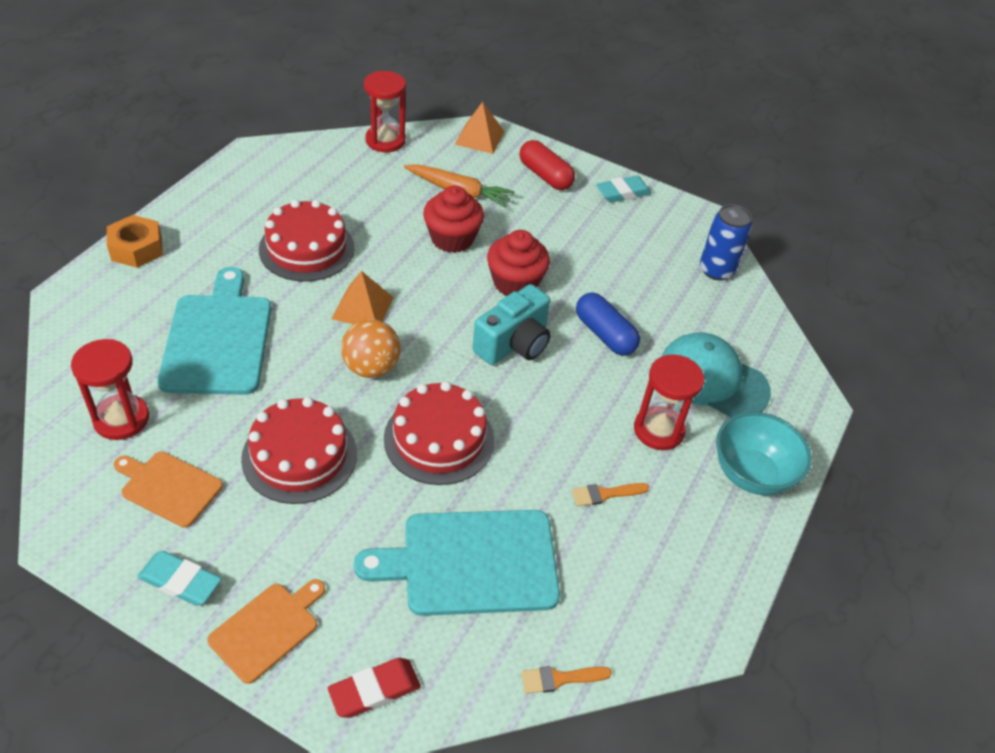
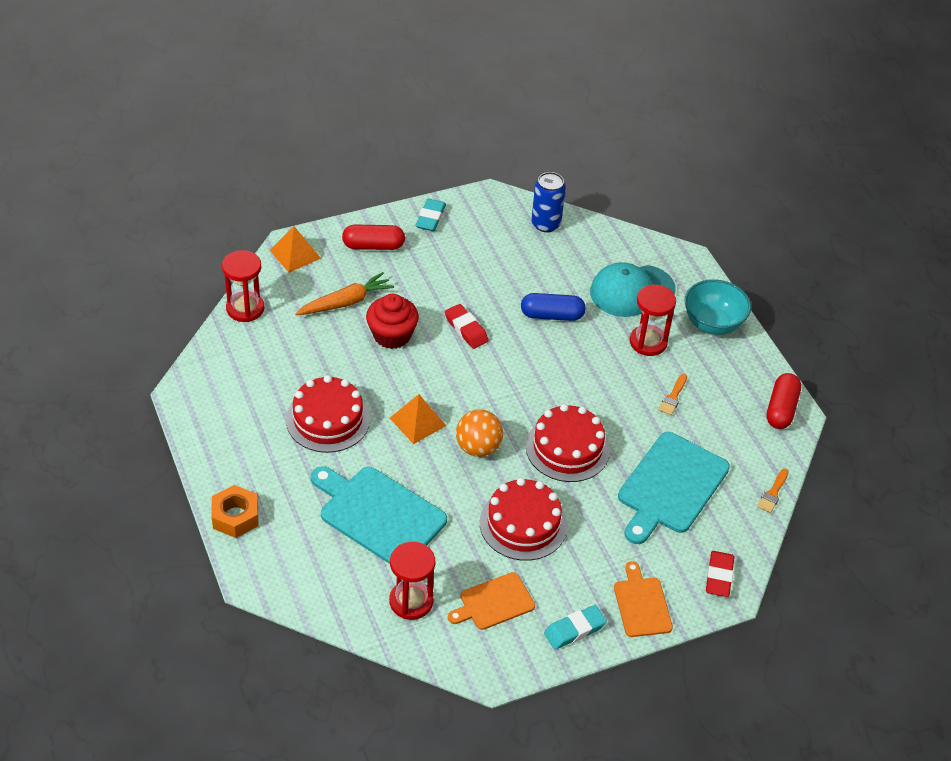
camera: 50 degrees left, 0 degrees up
turquoise camera [473,284,551,365] -> none
red cupcake [487,230,550,296] -> red eraser [445,304,489,349]
none -> red capsule [766,373,801,429]

